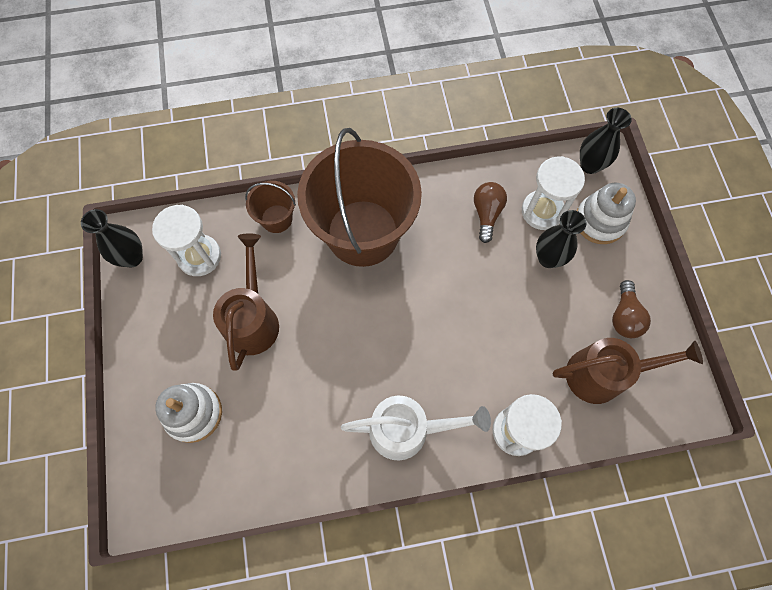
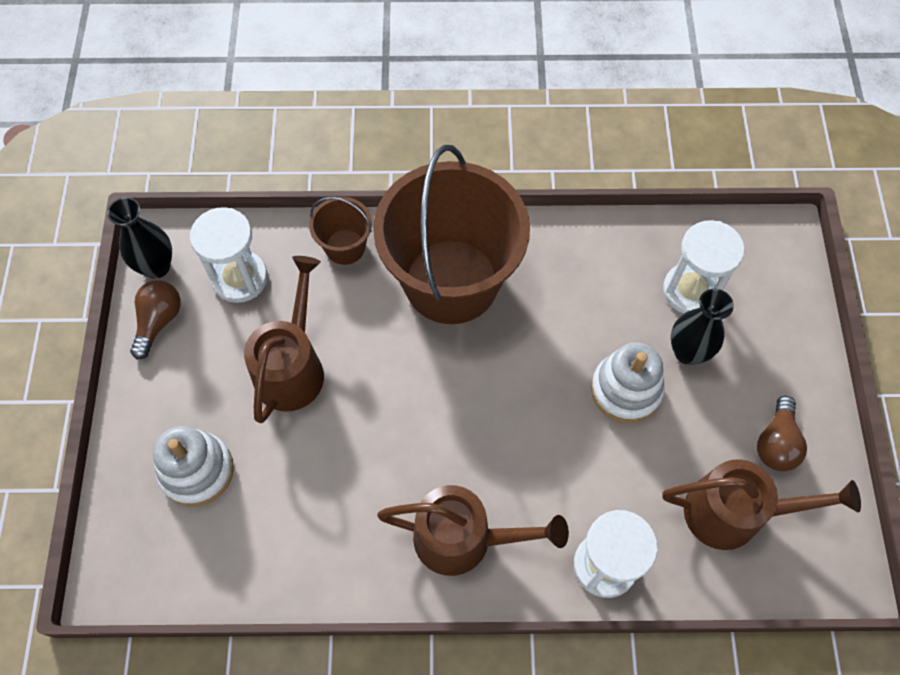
camera: 10 degrees right, 5 degrees down
white watering can [341,396,491,460] -> brown watering can [377,485,569,576]
brown light bulb [474,182,507,243] -> brown light bulb moved to [130,280,181,359]
white stacking toy [576,182,636,244] -> white stacking toy moved to [591,342,665,423]
black vase [580,108,632,174] -> none

